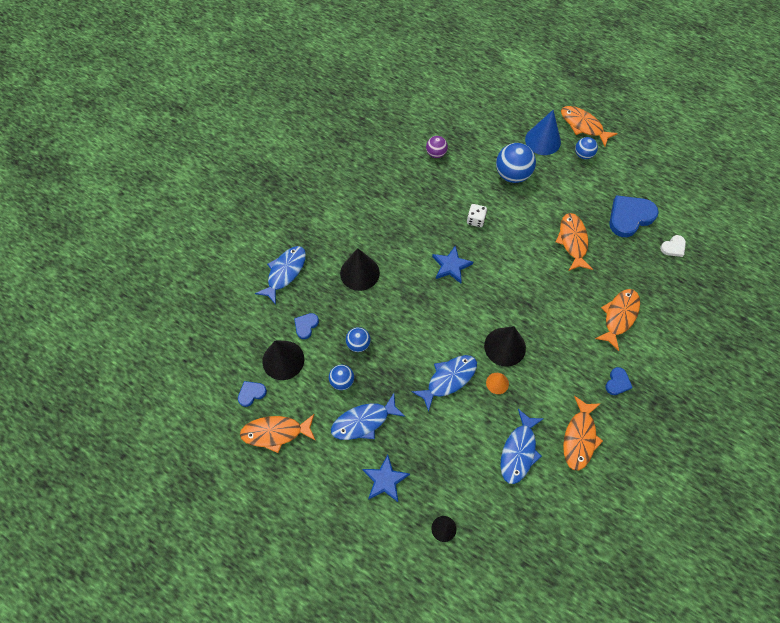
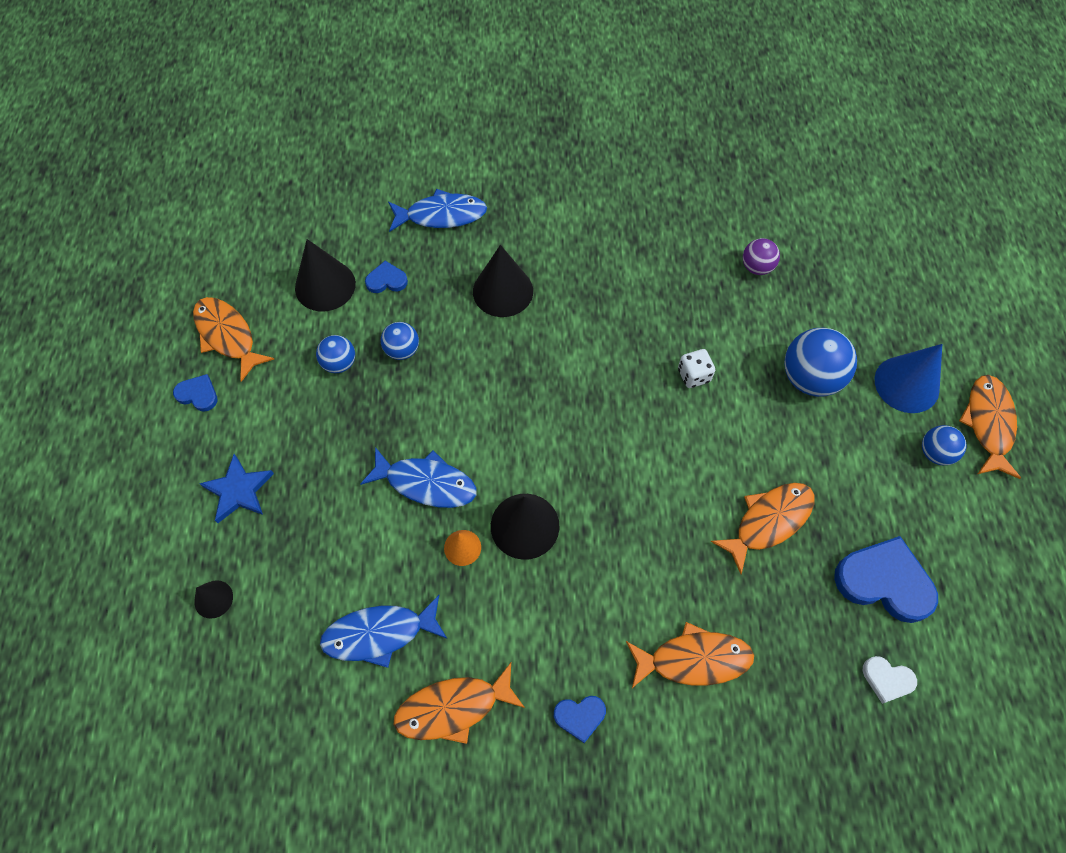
camera: 55 degrees right, 0 degrees up
blue heart [238,381,267,407] -> blue heart moved to [173,374,218,412]
blue fish [331,393,405,440] -> none
blue star [432,245,473,284] -> none

